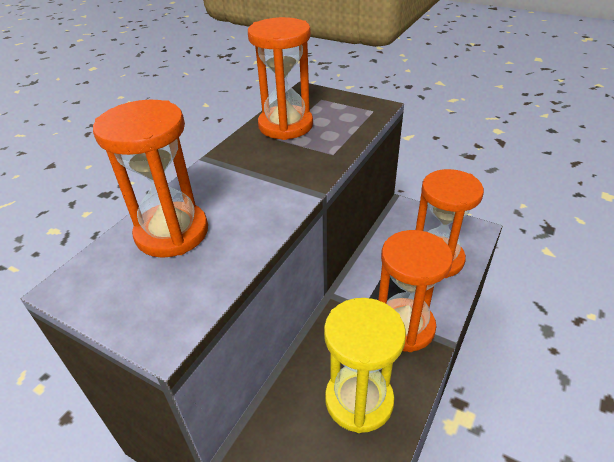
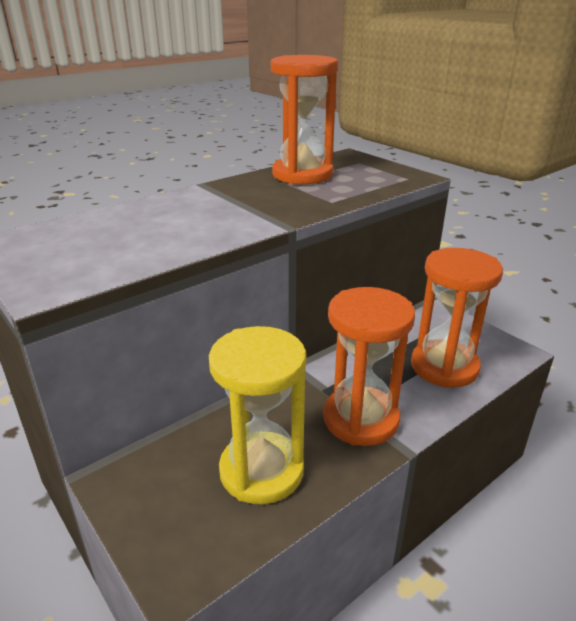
camera: 20 degrees right, 10 degrees down
orange hourglass [93,100,208,258] -> none

